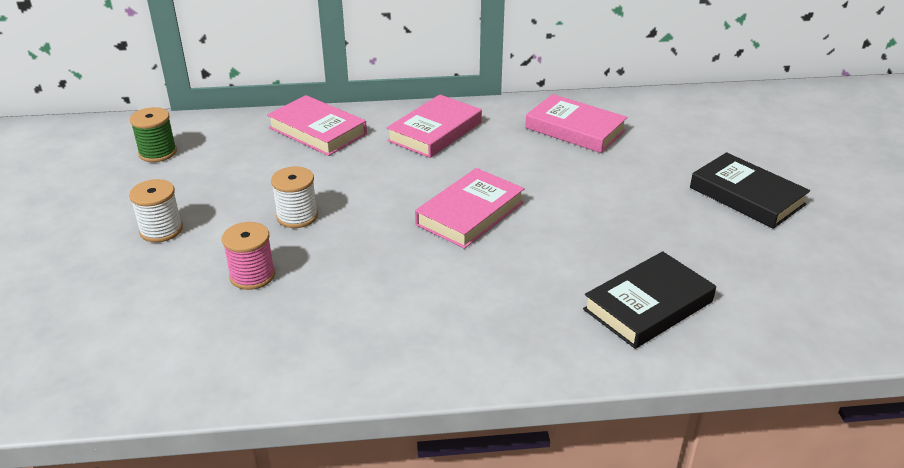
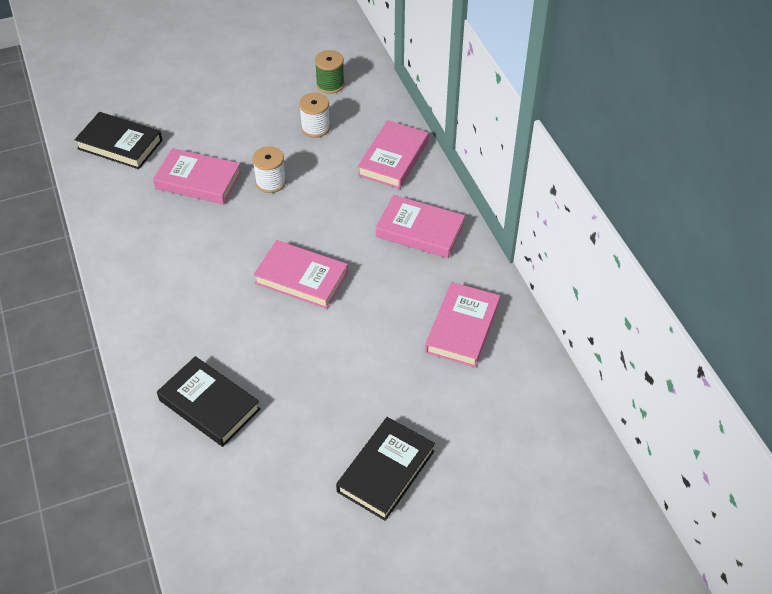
camera: 75 degrees right, 15 degrees up
white spool [129,179,183,242] -> white spool moved to [299,93,331,138]
pink spool [222,222,275,290] -> pink book [153,148,242,204]
none -> black book [74,112,162,169]

